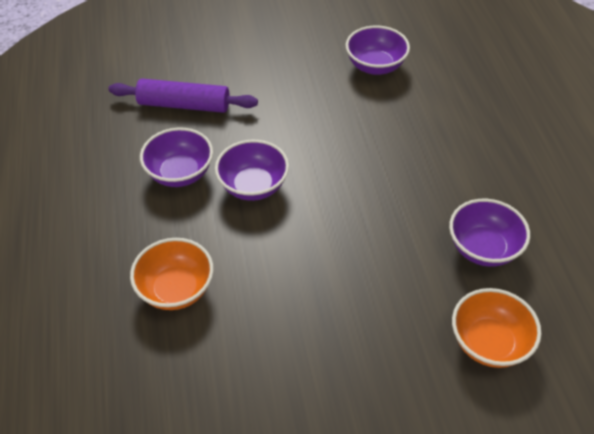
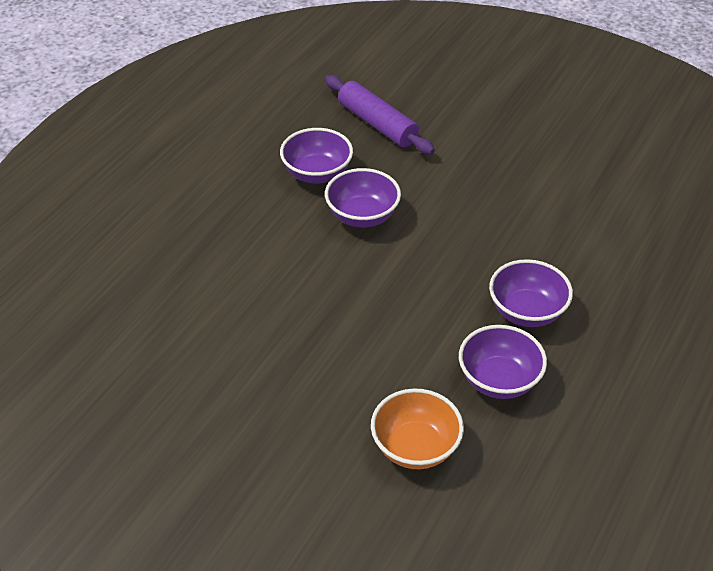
camera: 40 degrees right, 5 degrees down
orange bowl [130,238,214,310] -> none
purple bowl [346,26,410,75] -> purple bowl moved to [489,259,573,327]

